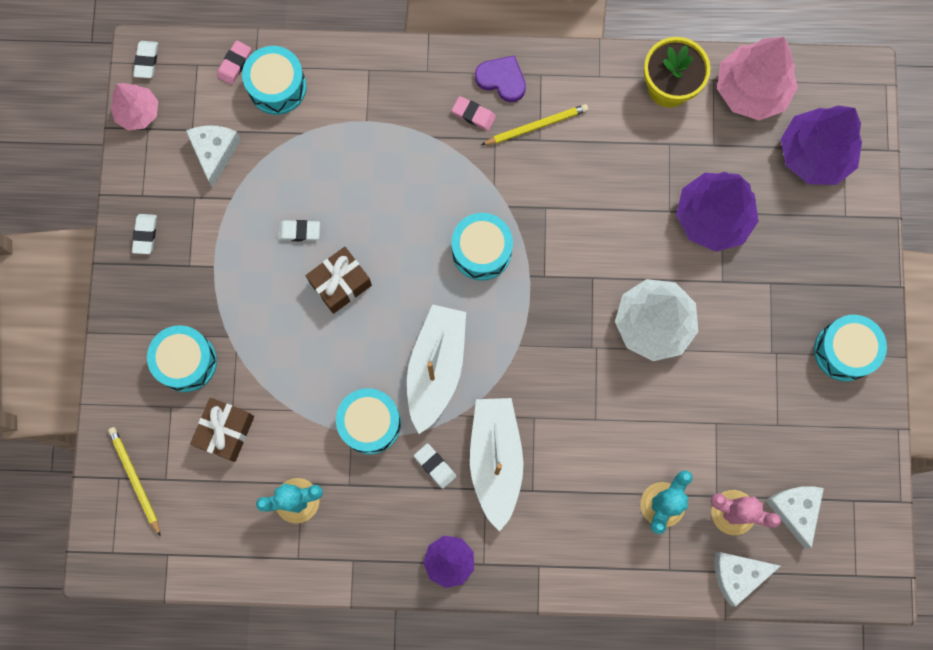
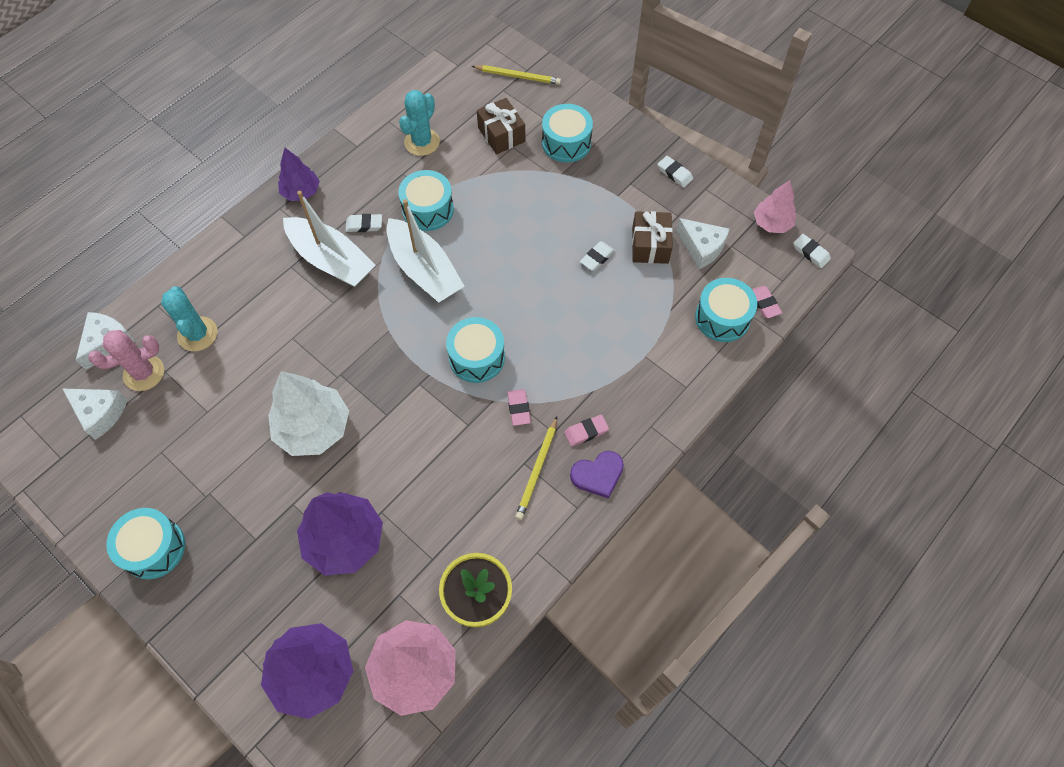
camera: 130 degrees right, 15 degrees down
brown gift [306,247,372,314] -> brown gift moved to [632,211,673,264]
none -> pink eraser [507,389,531,426]

